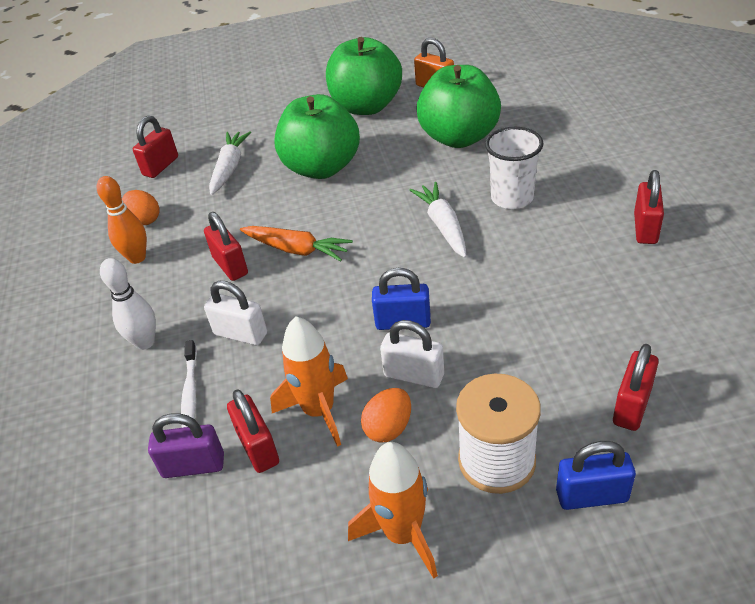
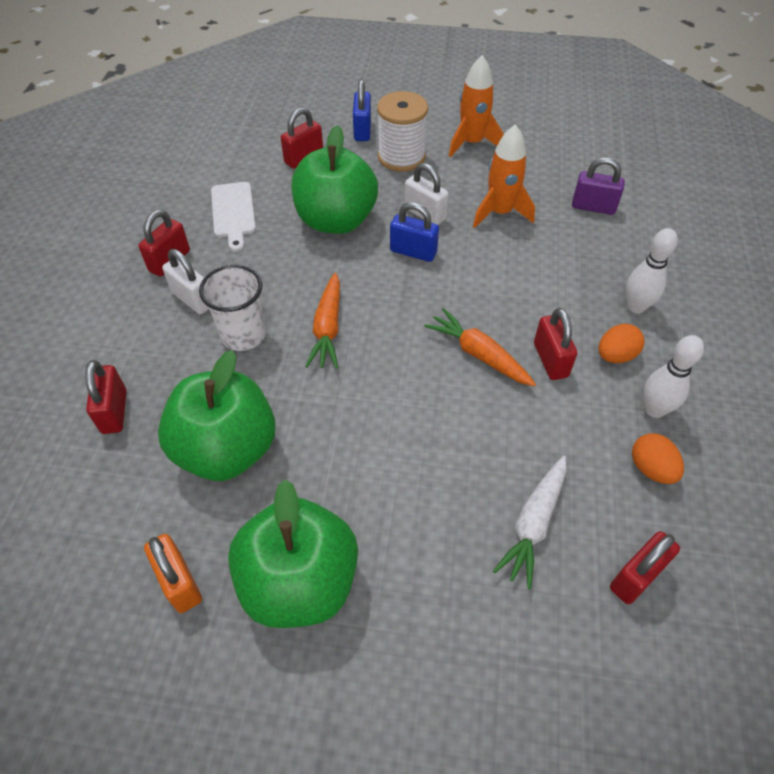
camera: 165 degrees left, 10 degrees up
orange bowling pin [97,176,147,264] -> white bowling pin [644,335,704,418]
white toothbrush [181,340,197,428] -> none
white padlock [204,281,267,345] -> white padlock moved to [162,249,209,314]
red padlock [227,389,279,473] -> red padlock moved to [85,360,126,434]
green apple [274,94,360,179] -> green apple moved to [291,125,378,234]
orange egg [361,388,411,443] -> orange egg moved to [599,324,645,363]
white carrot [410,182,466,258] -> orange carrot [305,273,340,369]
blue padlock [556,441,636,510] -> blue padlock turned 75 degrees clockwise [353,79,371,141]
none -> white cutting board [211,182,256,251]

